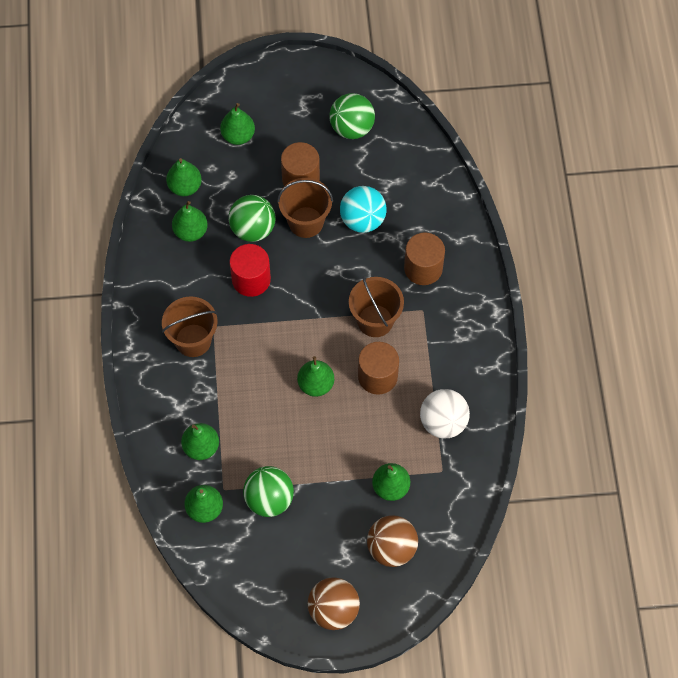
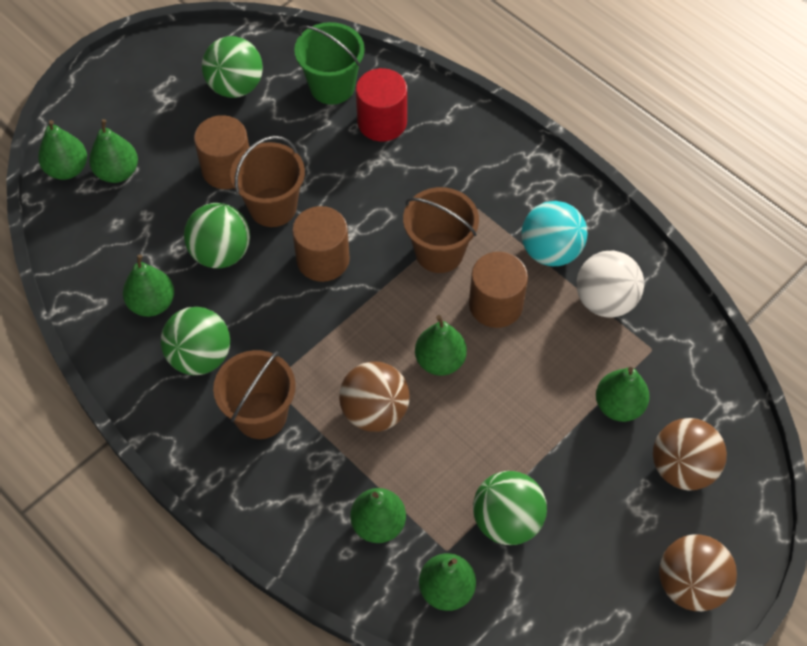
camera: 40 degrees left, 5 degrees down
green pear [166,158,202,196] -> green pear moved to [38,120,87,180]
red cylinder [230,244,271,297] -> red cylinder moved to [356,68,407,141]
turquoise ball [340,186,386,233] -> turquoise ball moved to [522,201,587,266]
brown cylinder [404,232,445,285] -> brown cylinder moved to [292,206,350,282]
none -> green ball [161,307,230,375]
none -> green bucket [294,22,365,105]
none -> brown ball [339,361,410,432]

